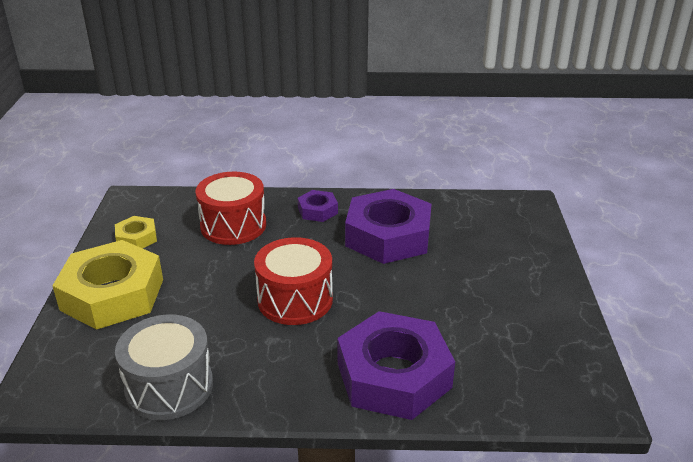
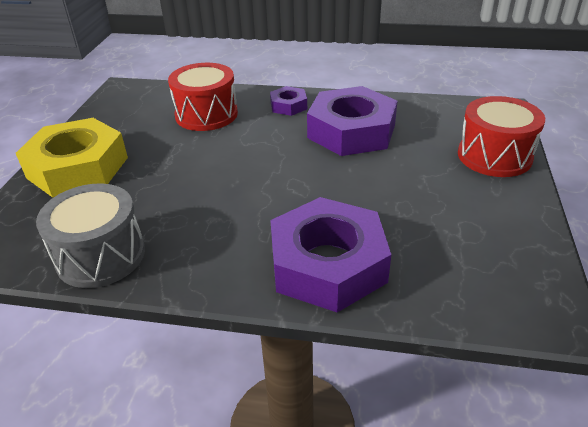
camera: 10 degrees right, 5 degrees up
yellow nut [115,216,157,248] -> none
red drum [254,237,333,325] -> red drum moved to [458,96,545,177]

